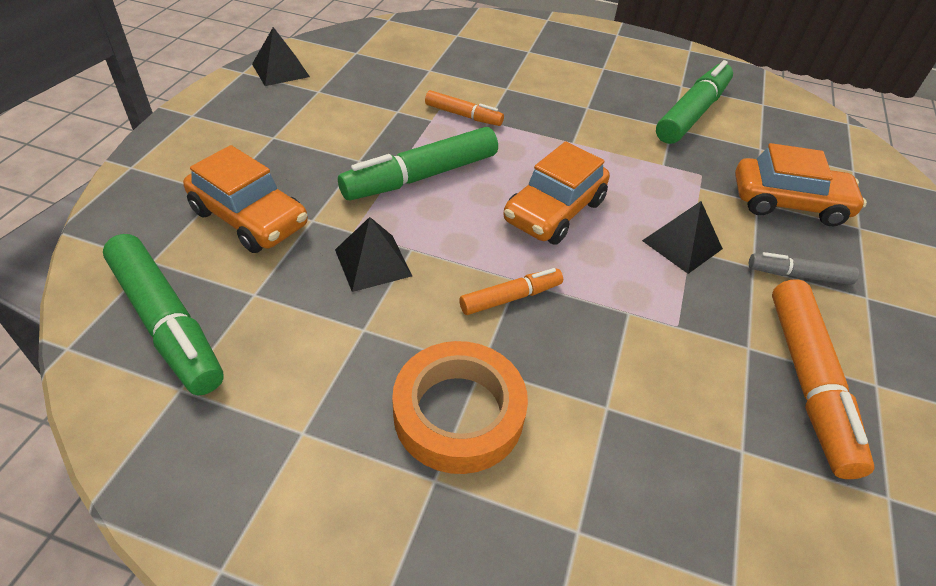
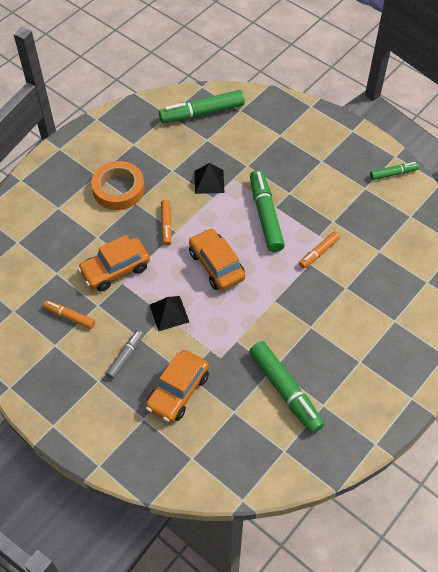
camera: 115 degrees right, 10 degrees up
orange car [183,145,308,253] -> orange car moved to [78,235,150,292]
black pyramid [252,27,310,86] -> green marker [370,162,419,180]
orange marker [772,279,875,479] -> orange marker [43,300,95,329], size x0.55

